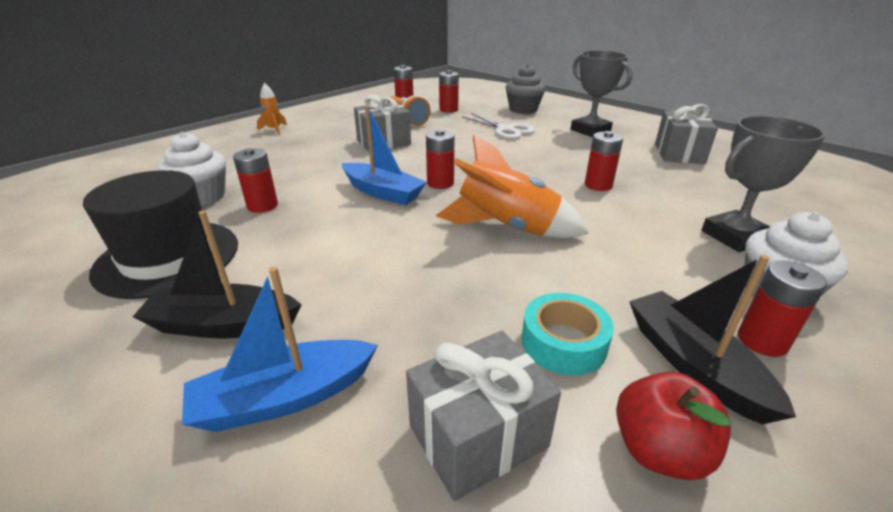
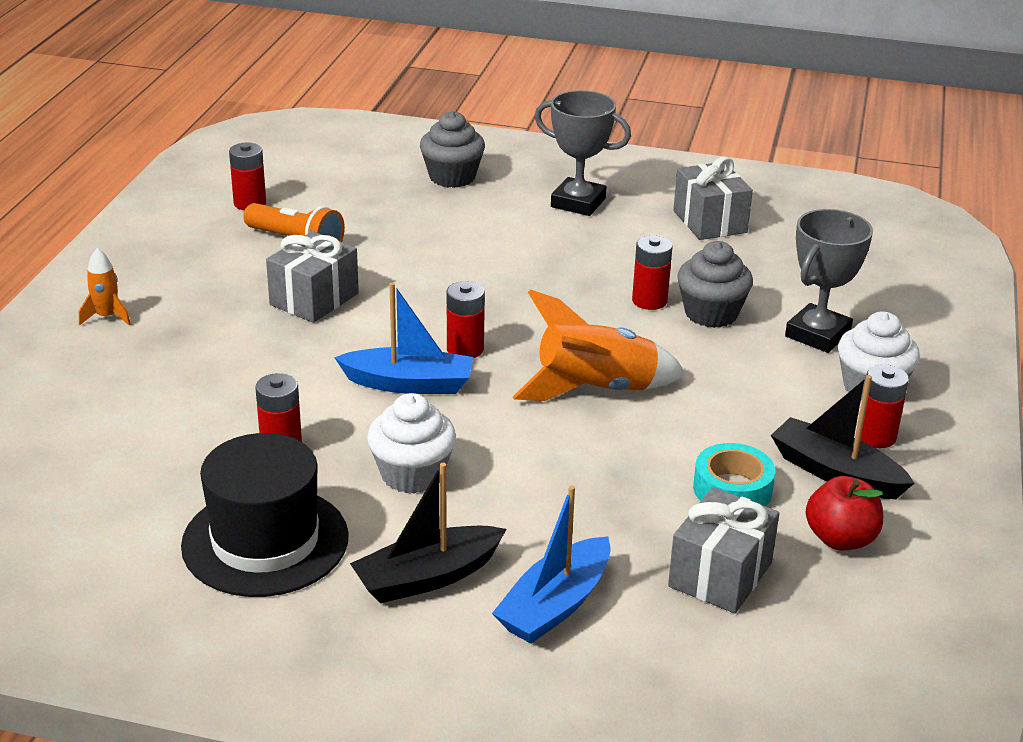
camera: 30 degrees left, 0 degrees up
white cupcake [158,132,226,205] -> white cupcake moved to [367,393,456,494]
red battery [439,70,459,113] -> none
white scissors [462,113,535,139] -> none
none -> grey cupcake [677,241,753,328]

